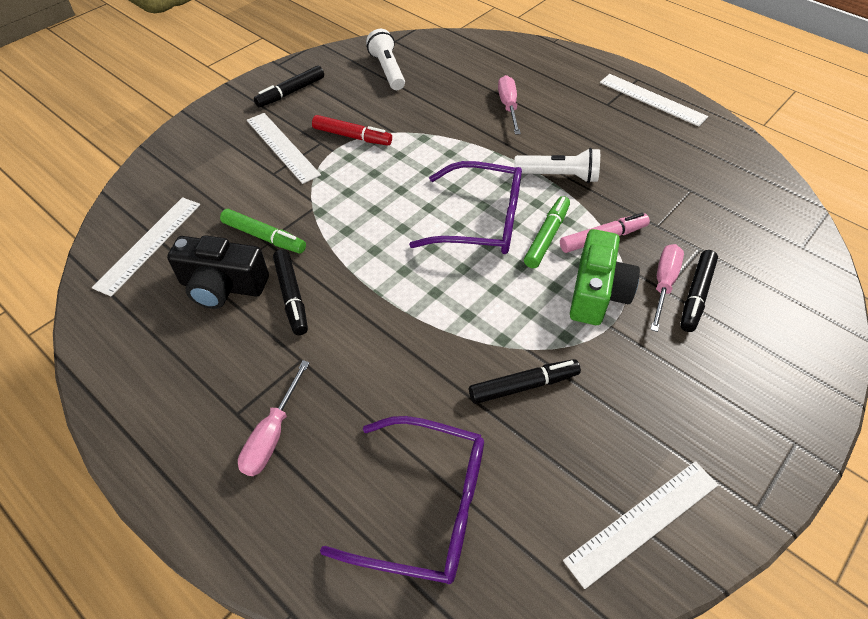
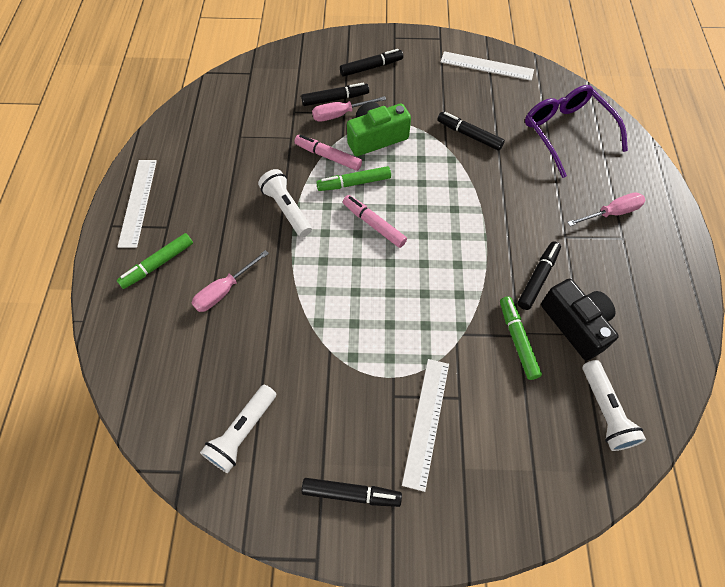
camera: 130 degrees left, 10 degrees up
white ruler [92,197,200,297] -> white flashlight [583,360,646,451]
red marker [312,115,392,145] -> none
purple glasses [409,161,522,254] -> pink marker [343,195,407,248]
none -> green marker [117,233,193,289]
none -> black marker [340,49,403,77]

